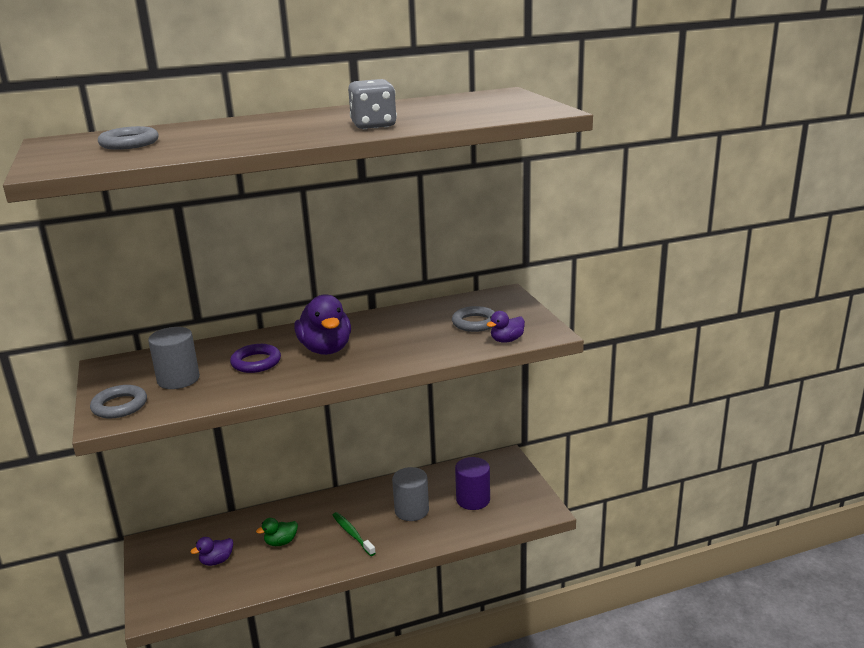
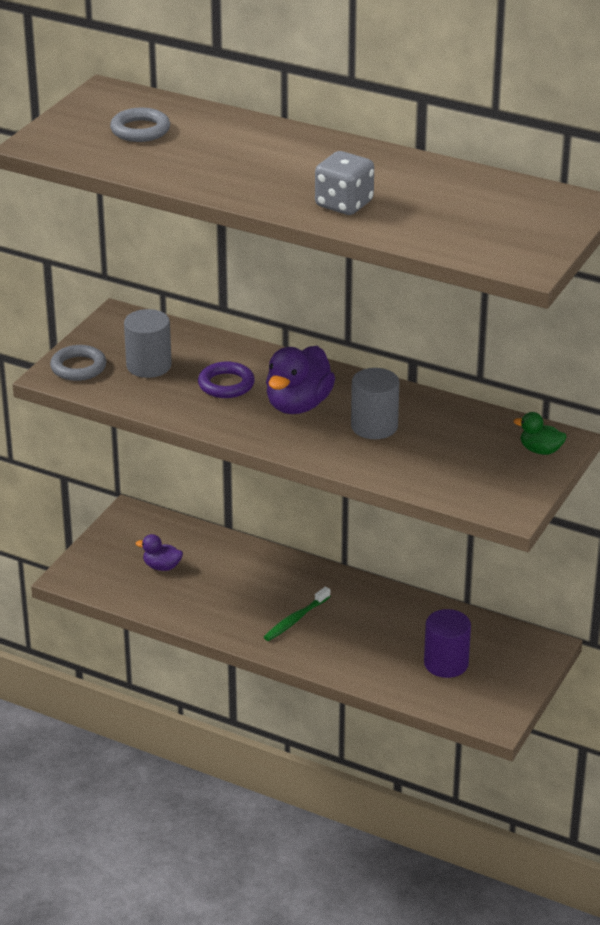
camera: 45 degrees right, 10 degrees up
green duck [256,518,298,546] -> green duck moved to [514,412,567,455]
green toothbrush [332,512,376,556] -> green toothbrush turned 150 degrees counterclockwise [264,586,331,641]
grey cylinder [392,467,429,521] -> grey cylinder moved to [351,368,399,439]
grey ring [452,306,495,332] -> none
purple duck [486,311,525,343] -> none

